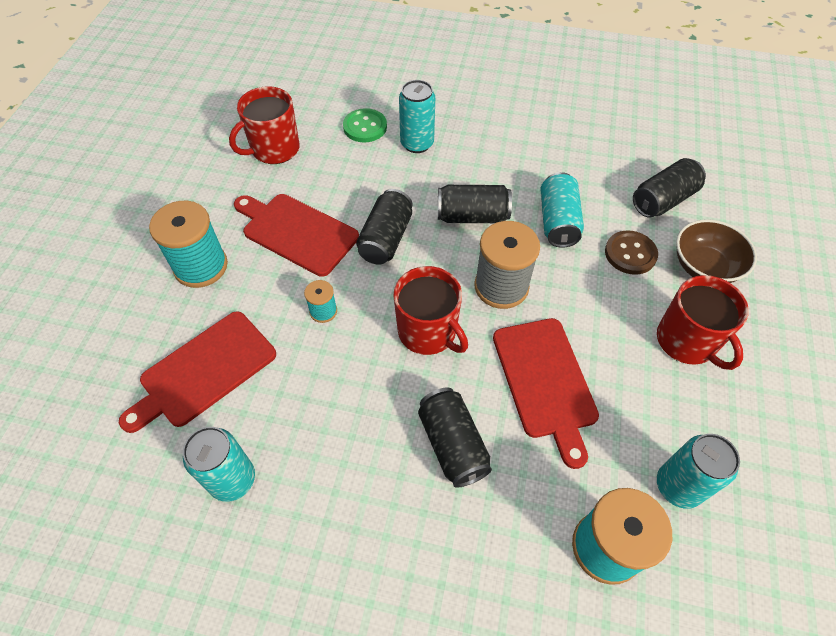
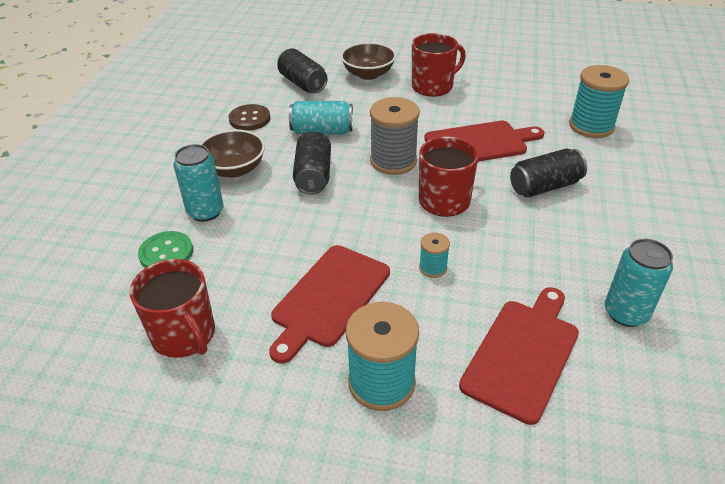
camera: 90 degrees left, 15 degrees down
red cutting board [119,311,276,433] -> red cutting board turned 105 degrees counterclockwise [459,287,579,425]
black can [356,189,412,265] -> none
brown button [605,230,658,275] -> brown button moved to [229,104,270,131]
turquoise can [657,434,740,509] -> none
none -> brown bowl [199,130,265,178]

